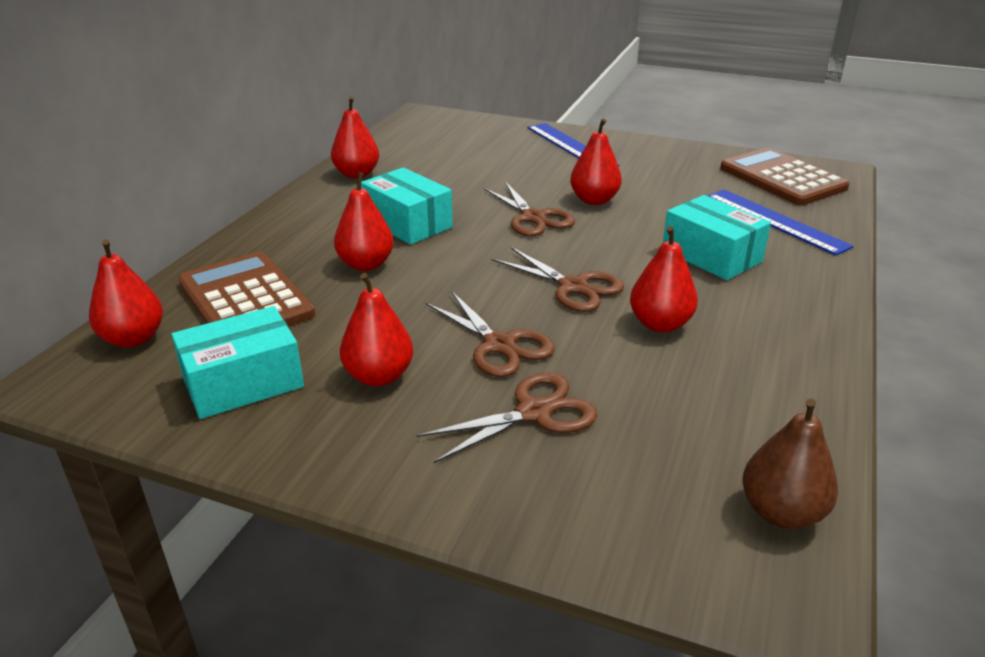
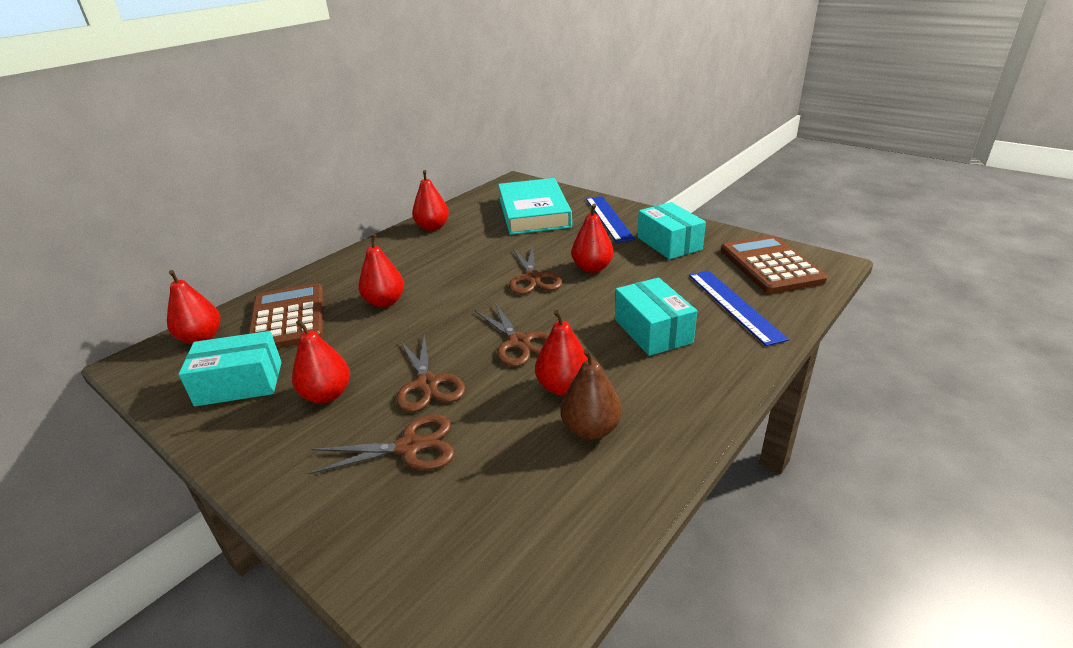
camera: 20 degrees right, 0 degrees up
turquoise box [361,167,453,245] -> turquoise box moved to [637,202,706,259]
brown pear [742,398,838,529] -> brown pear moved to [560,349,622,440]
none -> turquoise book [498,178,572,235]

